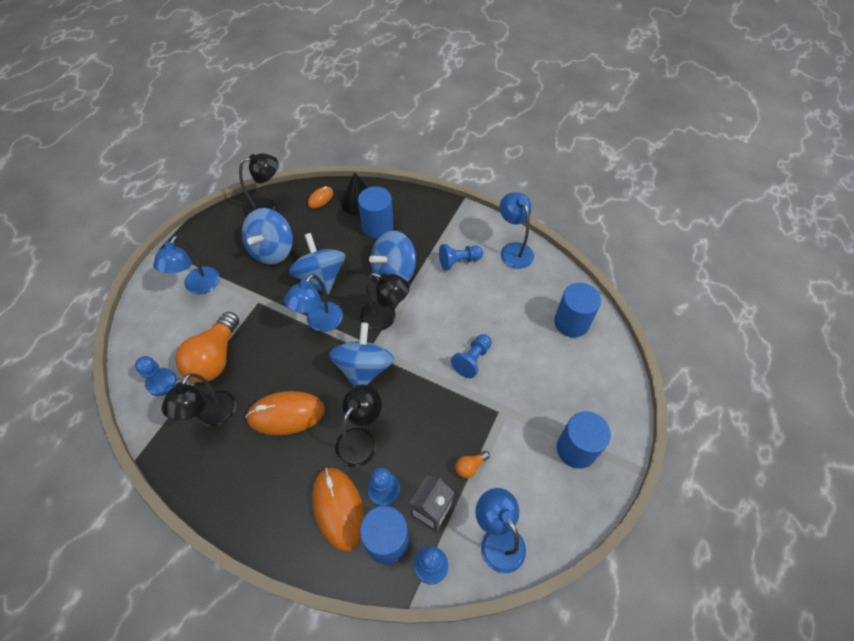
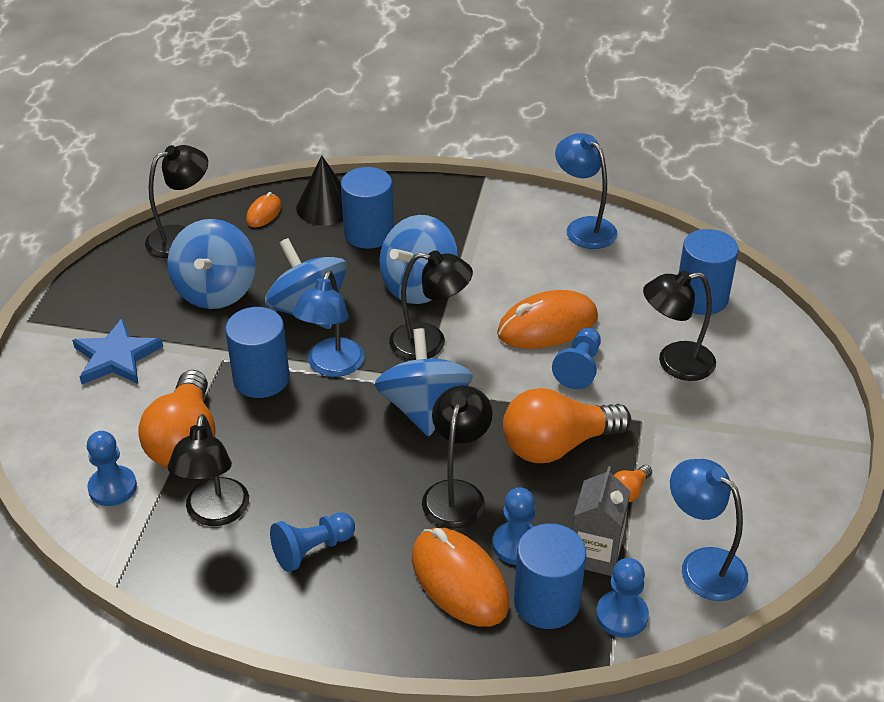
camera: 15 degrees left, 15 degrees down
blue lamp [153,235,219,294] -> blue star [72,318,163,384]
orange mouse [246,391,325,435] -> orange mouse moved to [497,290,598,349]
blue pawn [439,244,483,270] -> blue pawn moved to [270,512,355,572]
blue cylinder [557,411,611,469] -> blue cylinder moved to [225,307,290,398]
none -> orange light bulb [503,388,631,463]
none -> black lamp [643,270,716,381]

